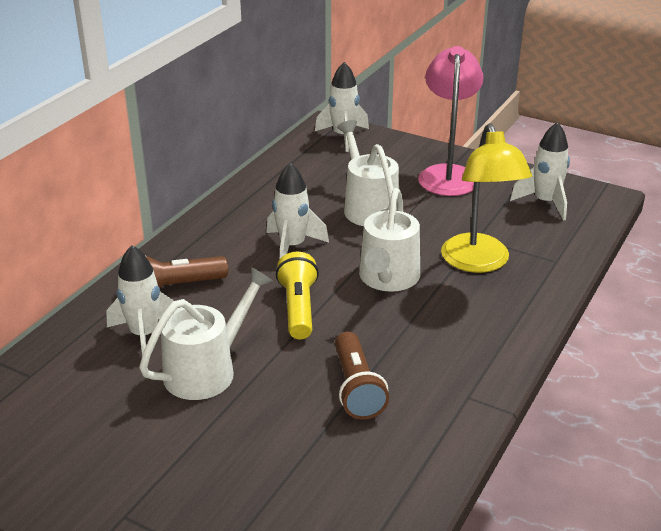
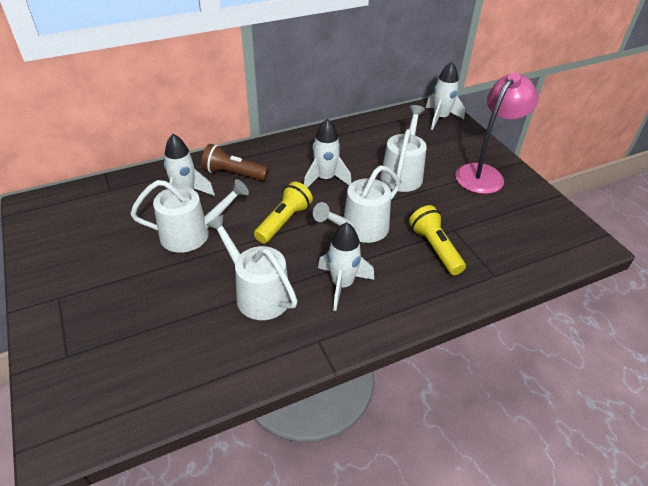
camera: 35 degrees right, 10 degrees up
brown flashlight [335,332,389,420] -> white watering can [206,214,298,320]
yellow lamp [441,123,532,273] -> yellow flashlight [409,205,466,275]
white rocket [510,122,570,221] -> white rocket moved to [318,222,374,311]

